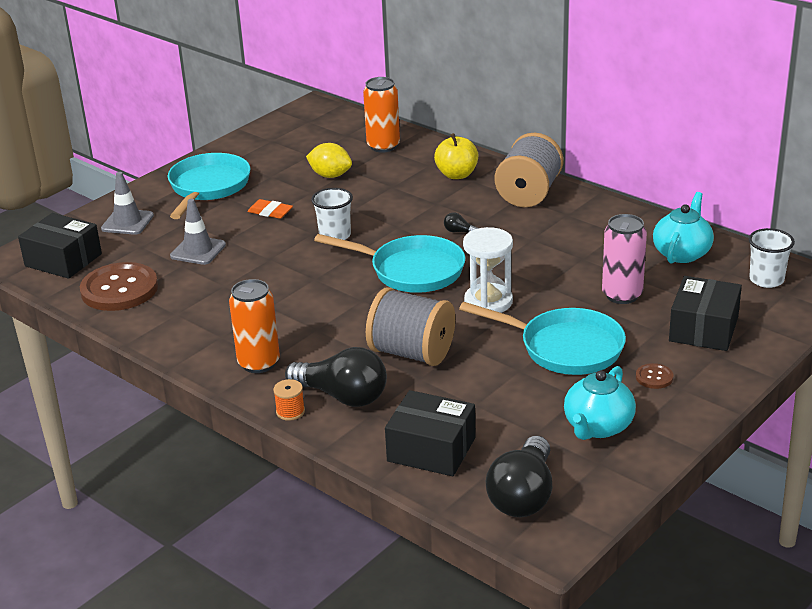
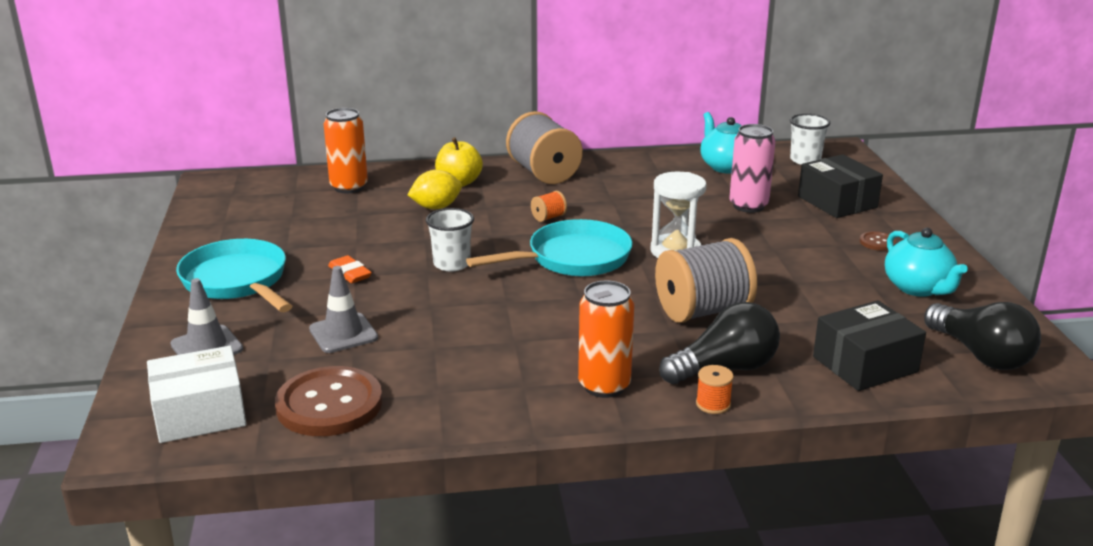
camera: 50 degrees left, 5 degrees down
black box [18,213,102,279] -> white box [147,346,246,443]
orange eraser [247,199,293,219] -> orange eraser turned 75 degrees clockwise [328,255,372,283]
yellow lemon [306,143,352,178] -> yellow lemon moved to [407,170,462,209]
black light bulb [444,212,478,233] -> orange spool [531,191,567,222]
turquoise pan [459,302,626,375] -> none

